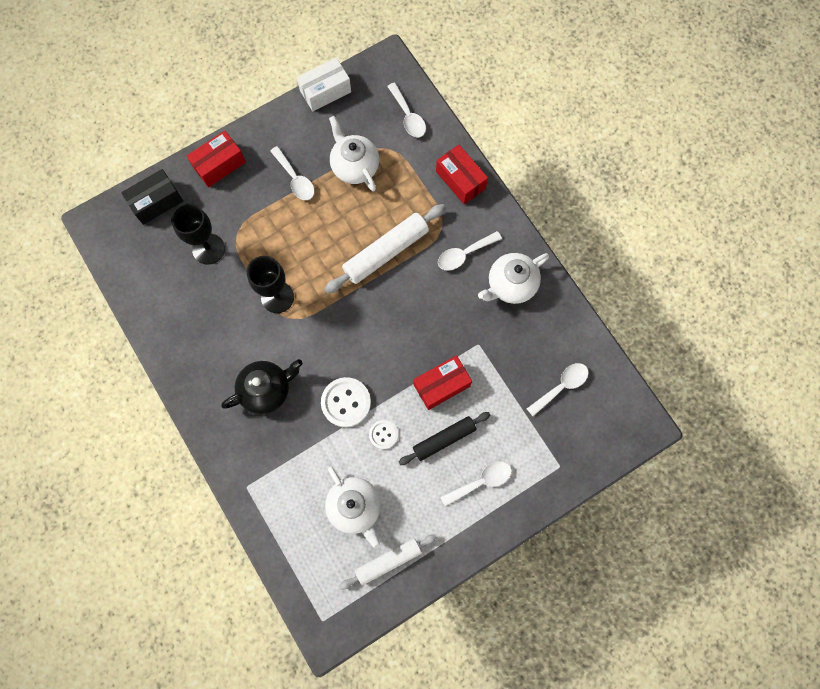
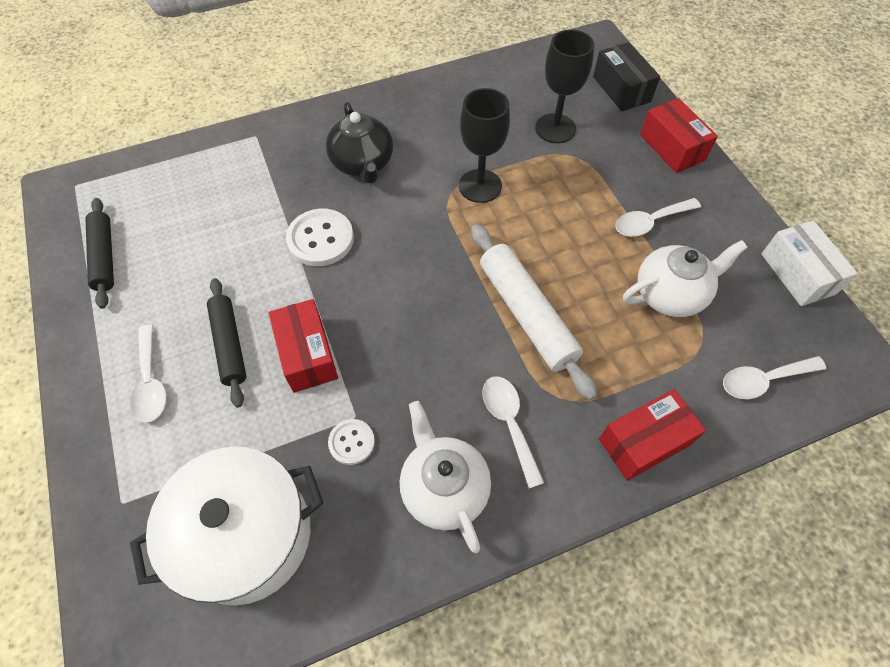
camera: 100 degrees right, 15 degrees down
white teapot [325,466,381,549] -> none
white rolling pin [339,534,437,589] -> black rolling pin [85,198,114,309]
white button [369,420,398,449] -> white button moved to [328,419,375,465]
white spoon [527,363,589,416] -> white pot [130,447,323,606]

